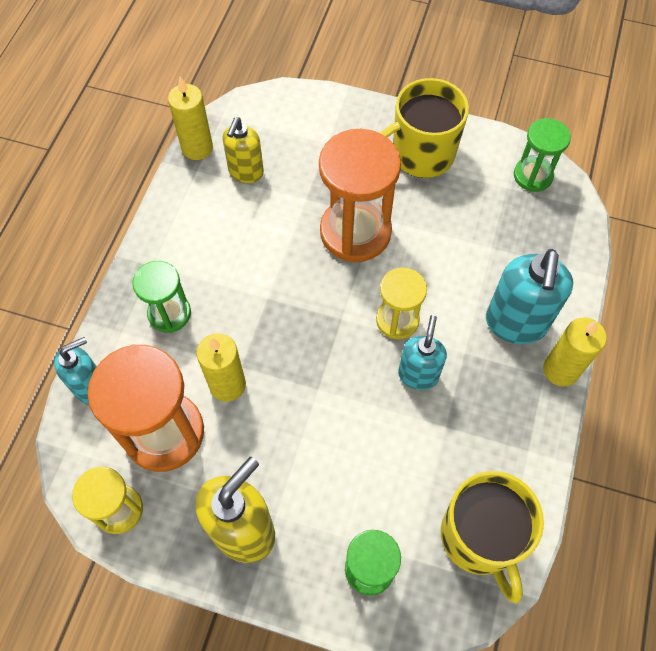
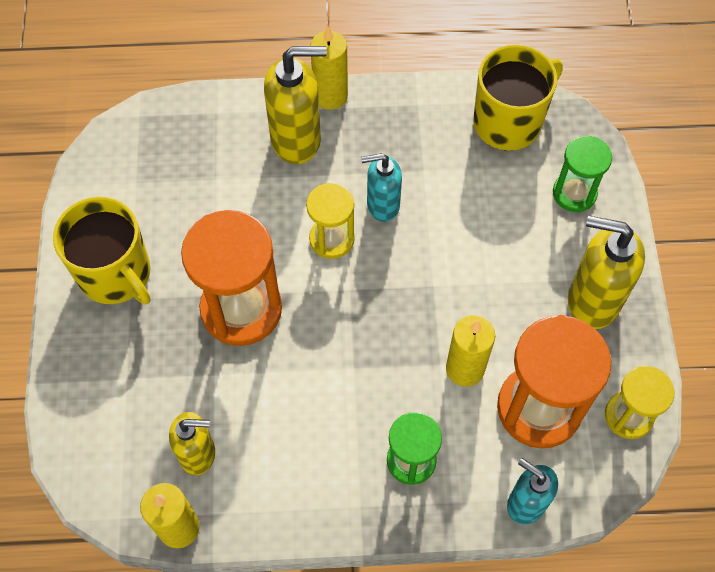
camera: 110 degrees left, 0 degrees up
turquoise soap dispenser [486,249,573,344] -> yellow soap dispenser [264,46,327,164]
green hourglass [514,118,571,192] -> none

